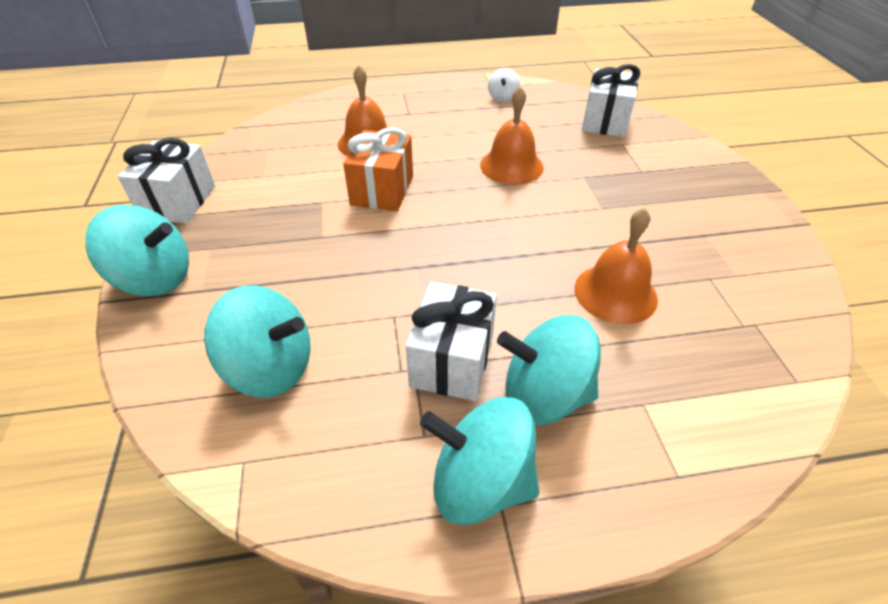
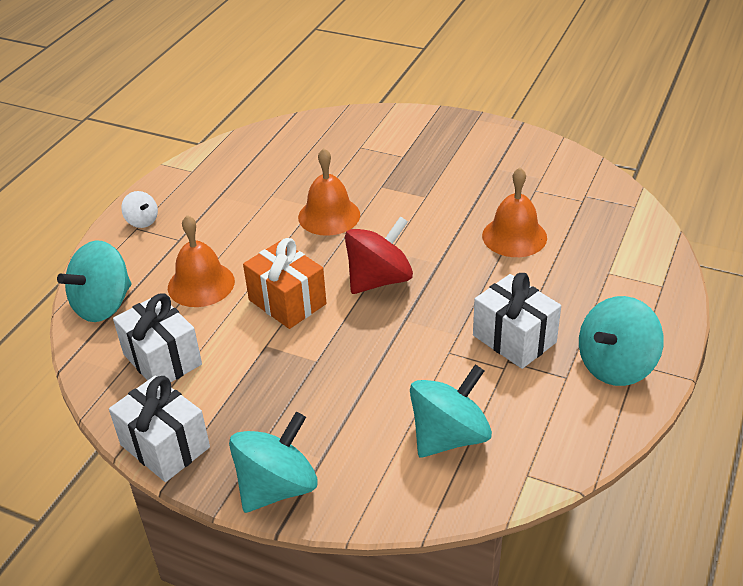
camera: 55 degrees left, 5 degrees down
white spinning top [488,68,520,102] -> white spinning top moved to [121,191,158,228]
turquoise spinning top [497,315,601,425] -> turquoise spinning top moved to [57,240,132,322]
white gift [582,64,640,137] -> white gift moved to [113,294,202,382]
none -> red spinning top [345,216,413,294]

